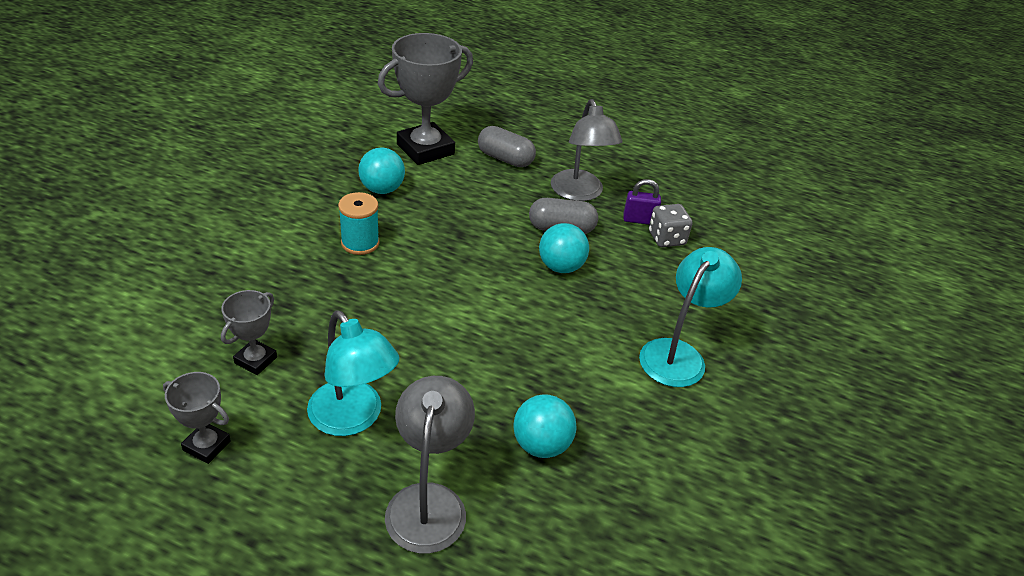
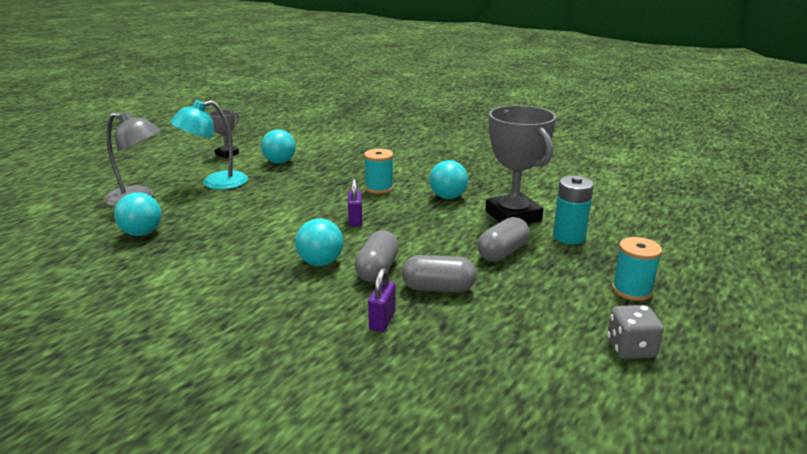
camera: 105 degrees right, 15 degrees down
grey trophy [221,290,277,375] -> turquoise ball [261,129,296,164]
grey lamp [551,99,623,201] -> grey capsule [402,255,477,292]
turquoise lamp [639,247,742,387] -> none
grey dice [649,204,693,247] -> grey dice moved to [607,305,664,359]
none -> purple padlock [348,178,362,227]
none -> turquoise battery [553,176,594,244]
none -> turquoise spool [612,237,662,301]

